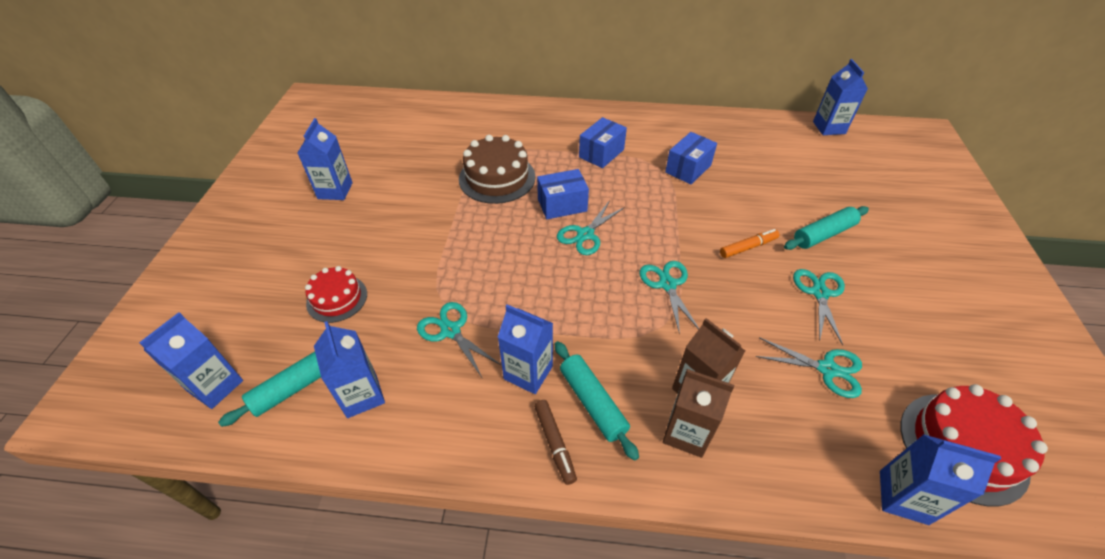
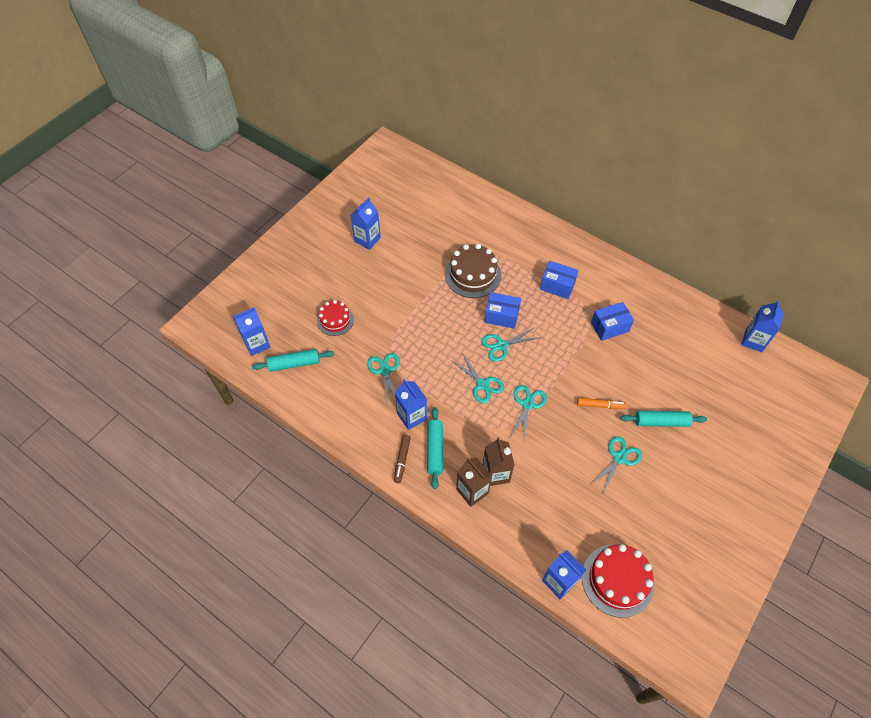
camera: 30 degrees right, 10 degrees up
blue carton [314,321,385,418] -> none
blue box [579,117,627,168] -> blue box turned 45 degrees clockwise [540,261,579,299]
turquoise scissors [755,337,862,398] -> turquoise scissors moved to [451,353,504,403]

